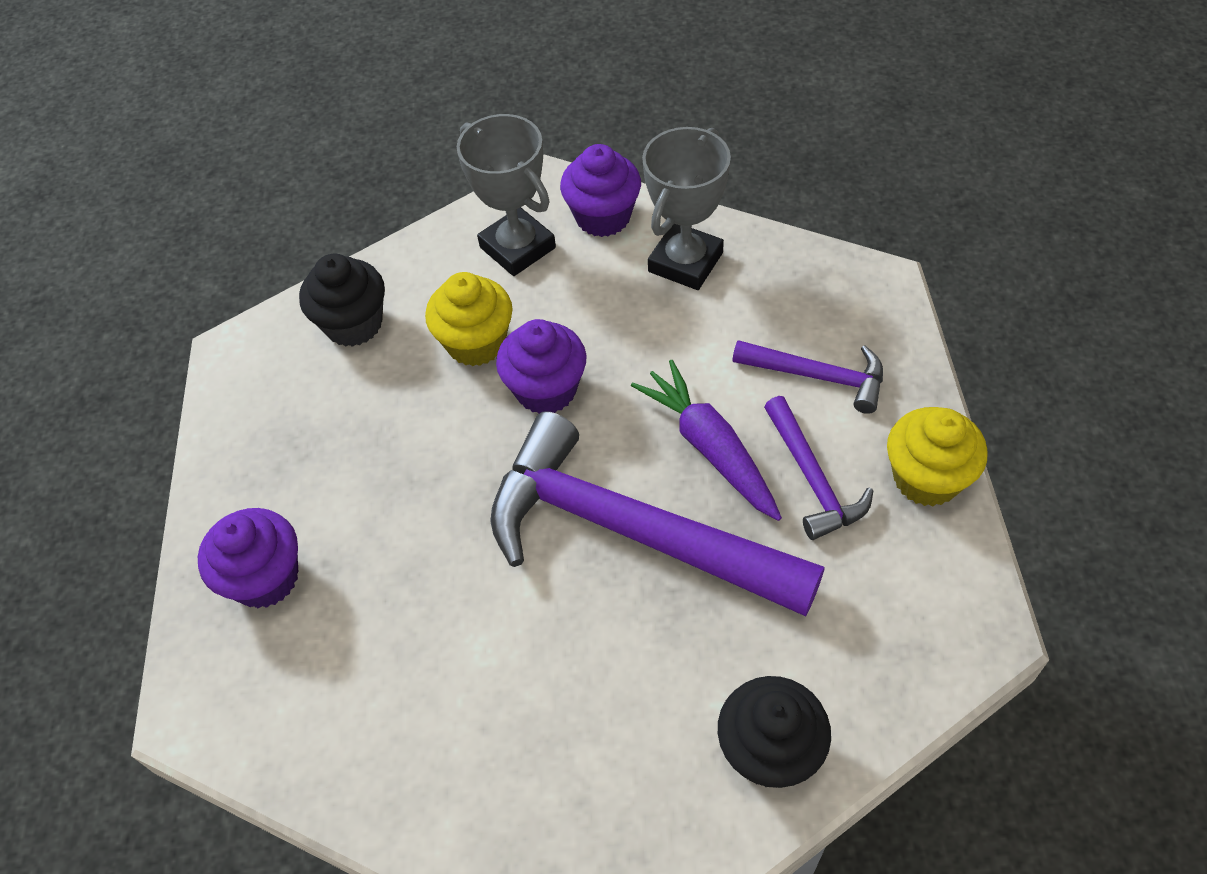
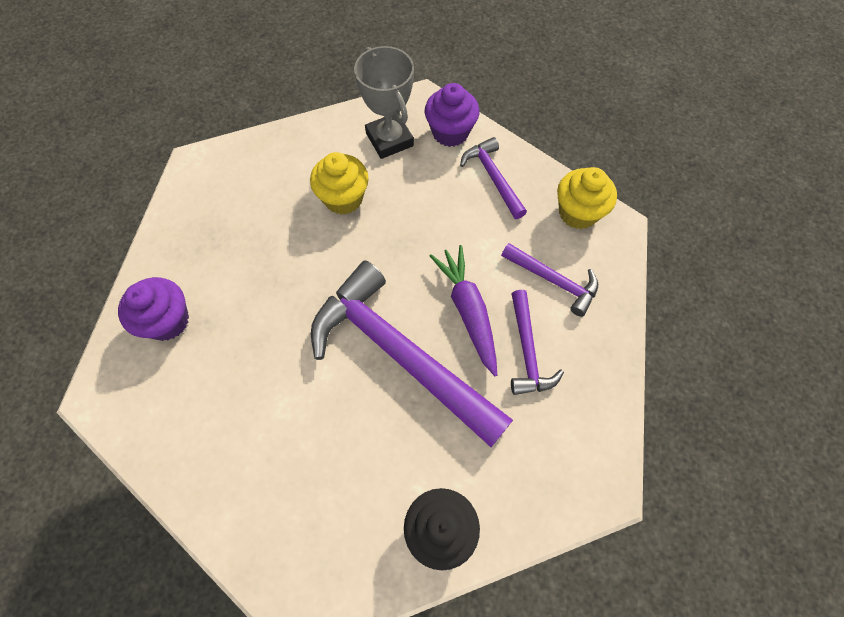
camera: 10 degrees right, 10 degrees up
black cupcake [299,254,385,347] -> none
purple cupcake [496,319,587,414] -> none
grey trophy [642,127,731,290] -> purple hammer [460,137,527,219]
yellow cupcake [887,407,988,506] -> yellow cupcake moved to [557,167,617,229]

